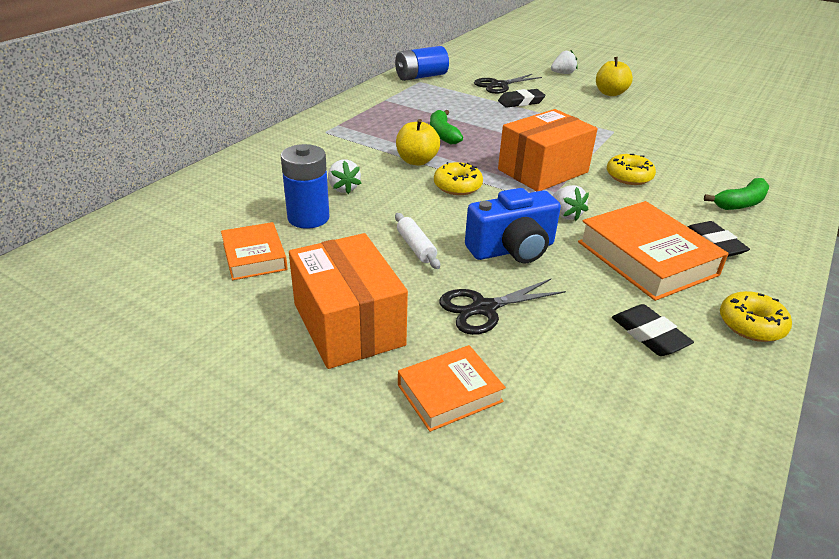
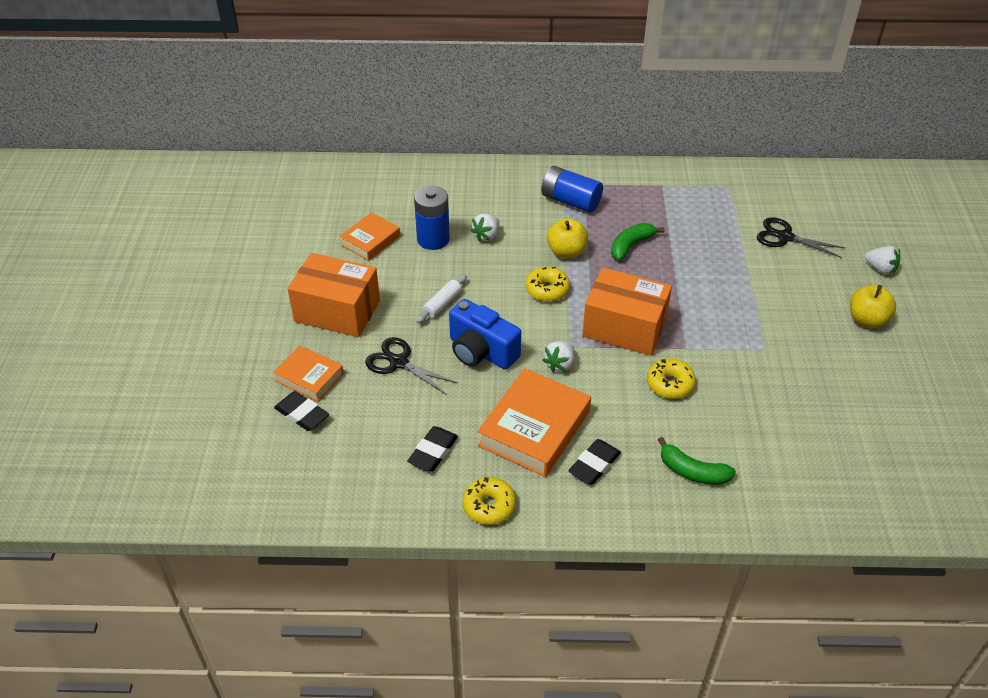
camera: 60 degrees right, 10 degrees up
orange box [289,233,408,369] -> orange box turned 75 degrees clockwise [287,253,380,337]
blue battery [395,46,449,81] -> blue battery moved to [541,166,603,213]
black eraser [498,89,546,108] -> black eraser moved to [274,391,329,431]

